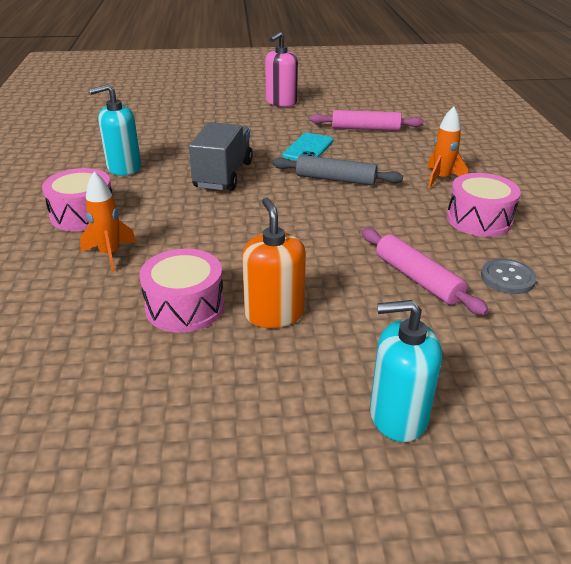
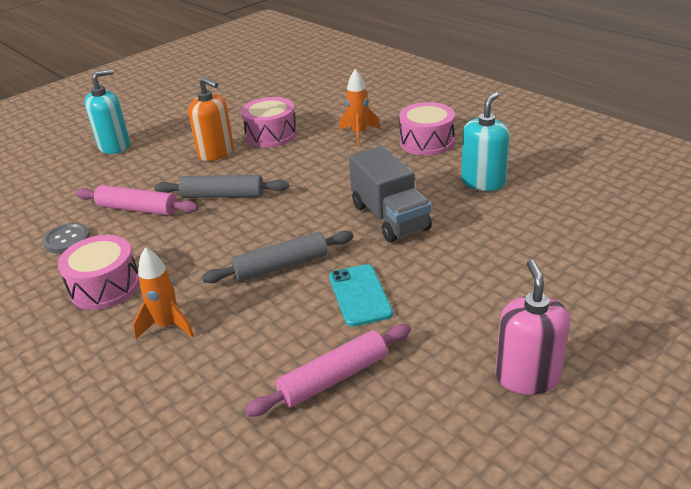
camera: 145 degrees right, 0 degrees up
none -> grey rolling pin [155,175,289,198]

